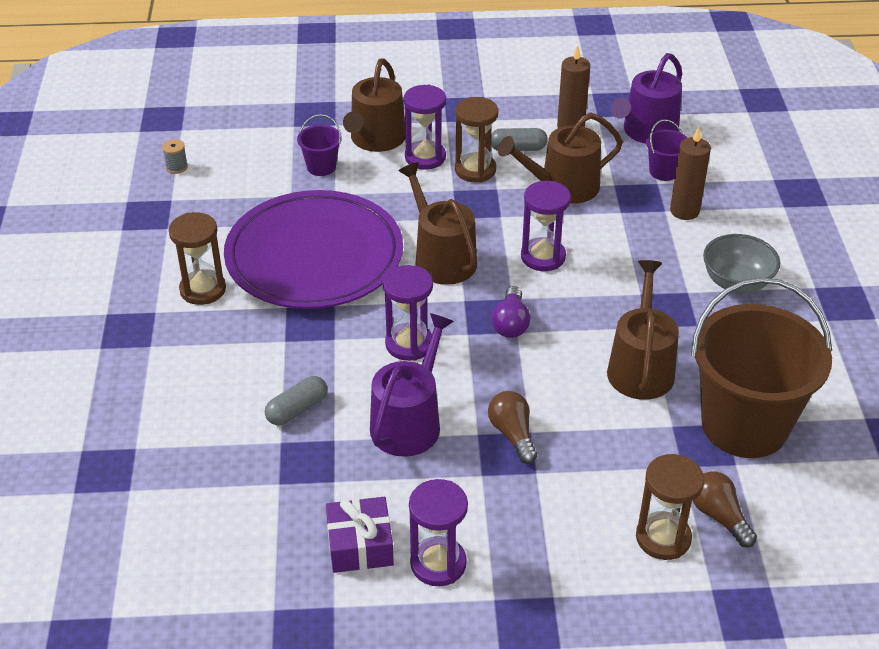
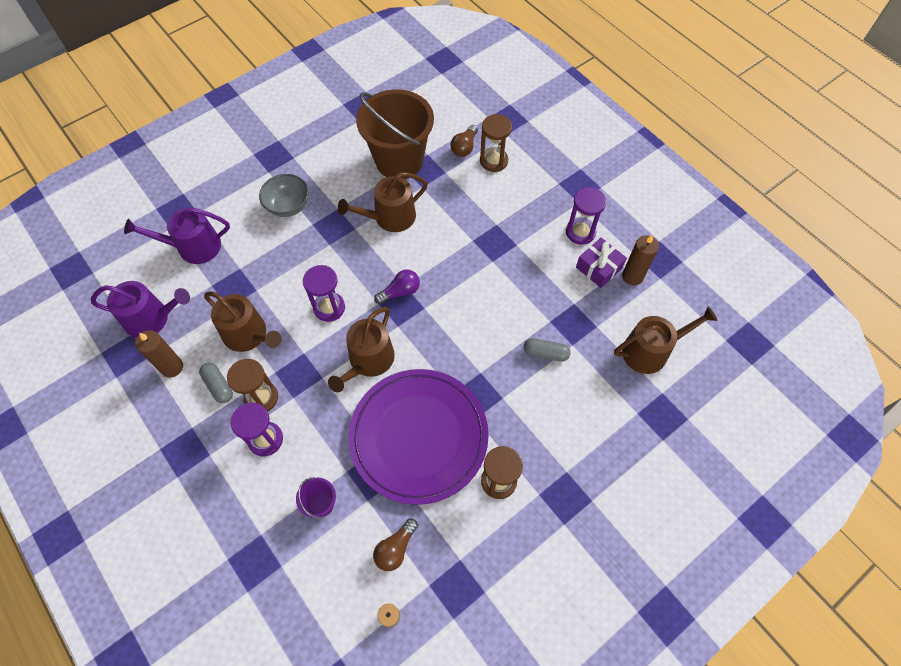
camera: 125 degrees left, 20 degrees up
brown watering can [343,59,406,152] -> brown watering can moved to [614,306,718,374]
purple watering can [370,313,454,457] -> purple watering can moved to [124,207,230,264]
purple hourglass [383,265,433,361] -> none
brown light bulb [488,391,537,464] -> brown light bulb moved to [373,519,418,571]
purple bucket [646,119,688,181] -> none
brown candle [670,127,711,220] -> brown candle moved to [622,234,659,285]

